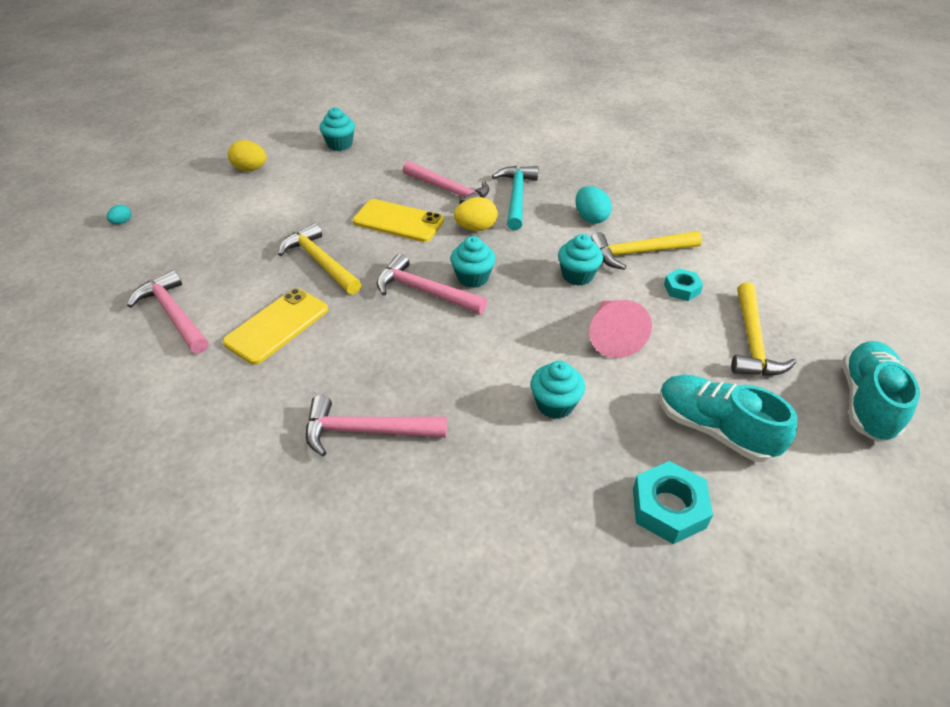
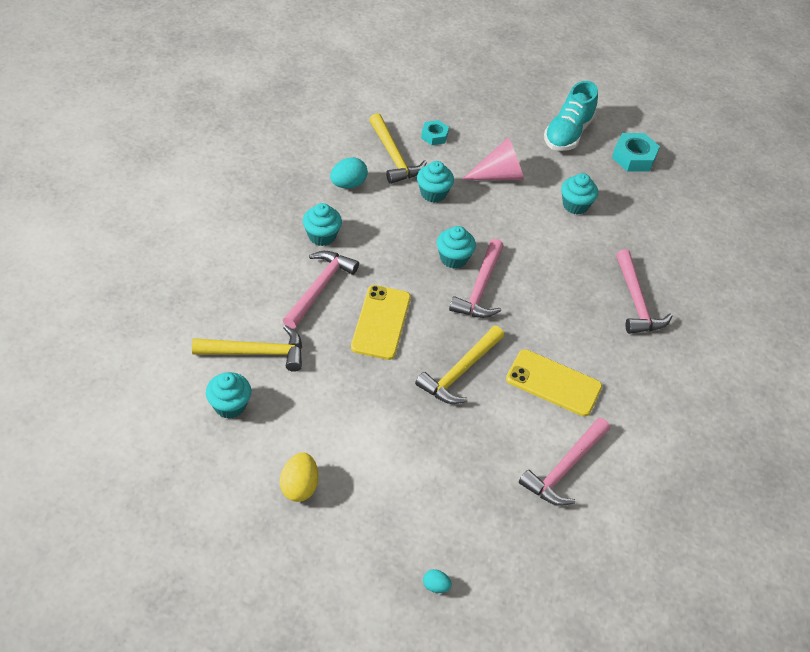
camera: 105 degrees left, 5 degrees up
yellow egg [454,197,498,231] -> none
turquoise hammer [492,166,538,230] -> turquoise cupcake [303,203,342,246]
yellow hammer [731,282,796,376] -> yellow hammer moved to [192,325,302,372]
turquoise shoe [843,341,920,442] -> none

